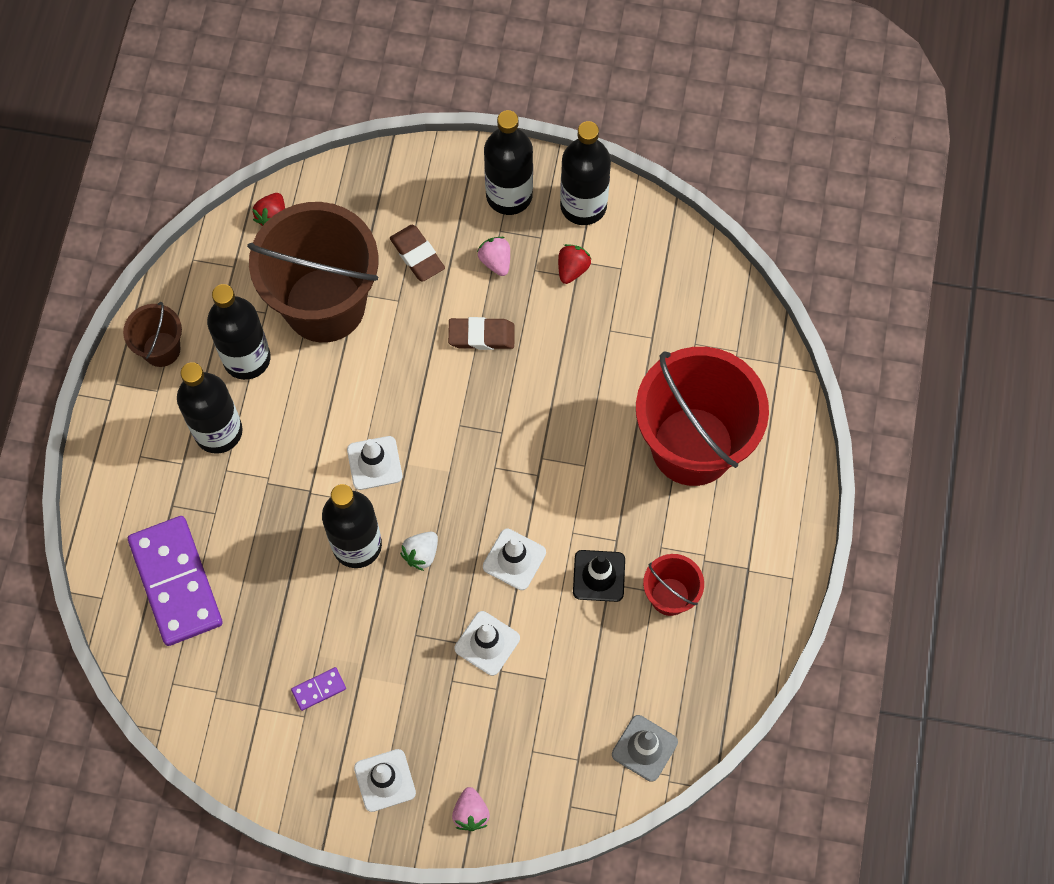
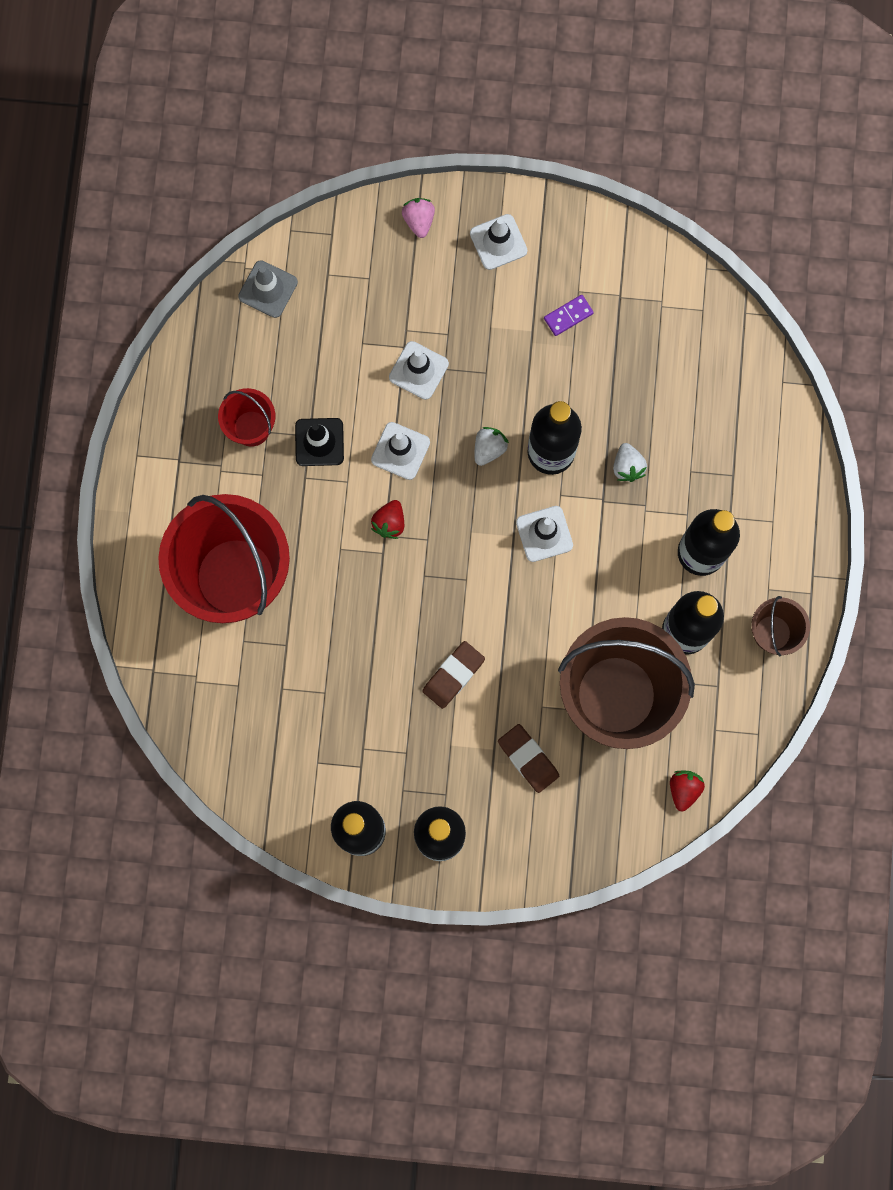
camera: 175 degrees right, 10 degrees up
purple domino [128,516,223,646] -> none
brown eraser [448,317,515,350] -> brown eraser turned 45 degrees counterclockwise [422,641,485,709]
pink strawberry [477,237,510,276] -> none
red strawberry [558,244,592,284] -> red strawberry moved to [371,500,404,539]
none -> white strawberry [613,443,647,482]

